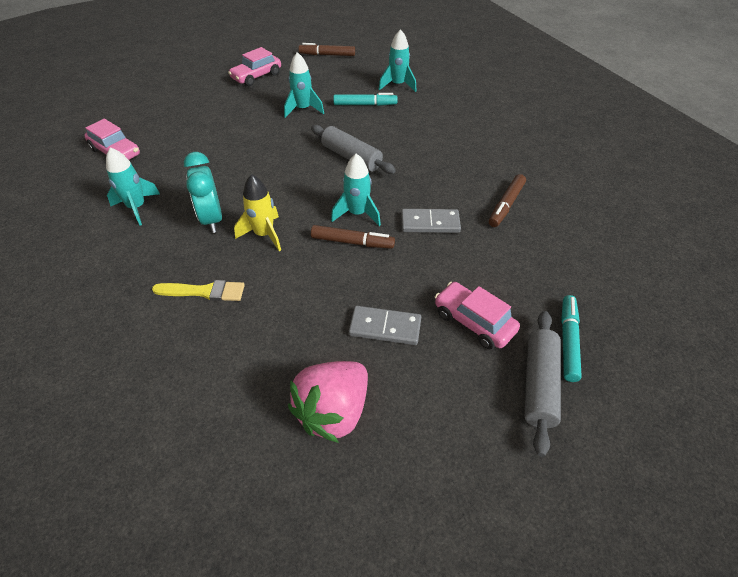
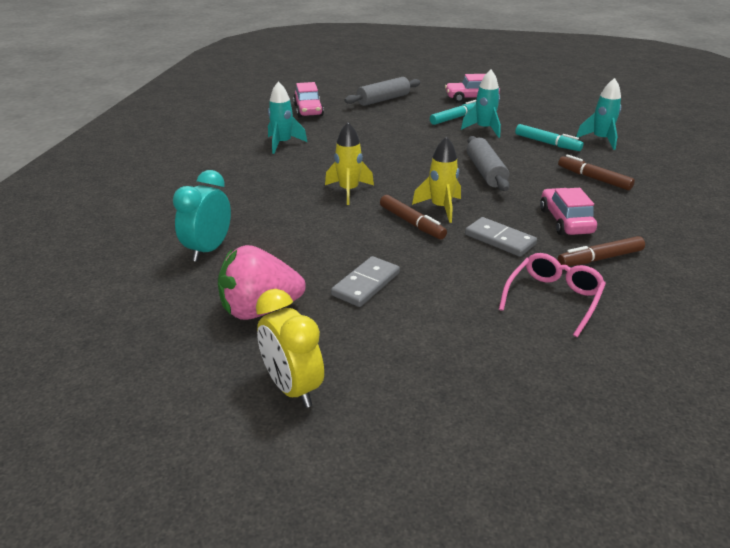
camera: 40 degrees right, 15 degrees down
yellow brush [152,280,245,301] -> none
turquoise clock [184,152,222,233] -> turquoise clock moved to [173,170,231,262]
brown marker [299,43,355,56] -> brown marker moved to [558,155,635,190]
turquoise rocket [331,153,381,226] -> yellow rocket [412,136,461,223]
grey domino [349,306,421,345] -> grey domino turned 75 degrees clockwise [331,256,400,307]
pink car [435,282,520,349] -> pink car moved to [540,188,597,235]
grey rolling pin [524,311,561,457] -> grey rolling pin moved to [344,77,420,106]
turquoise marker [561,295,582,382] -> turquoise marker moved to [430,100,476,125]
none -> yellow clock [256,289,324,408]
none -> pink glasses [499,253,606,337]

